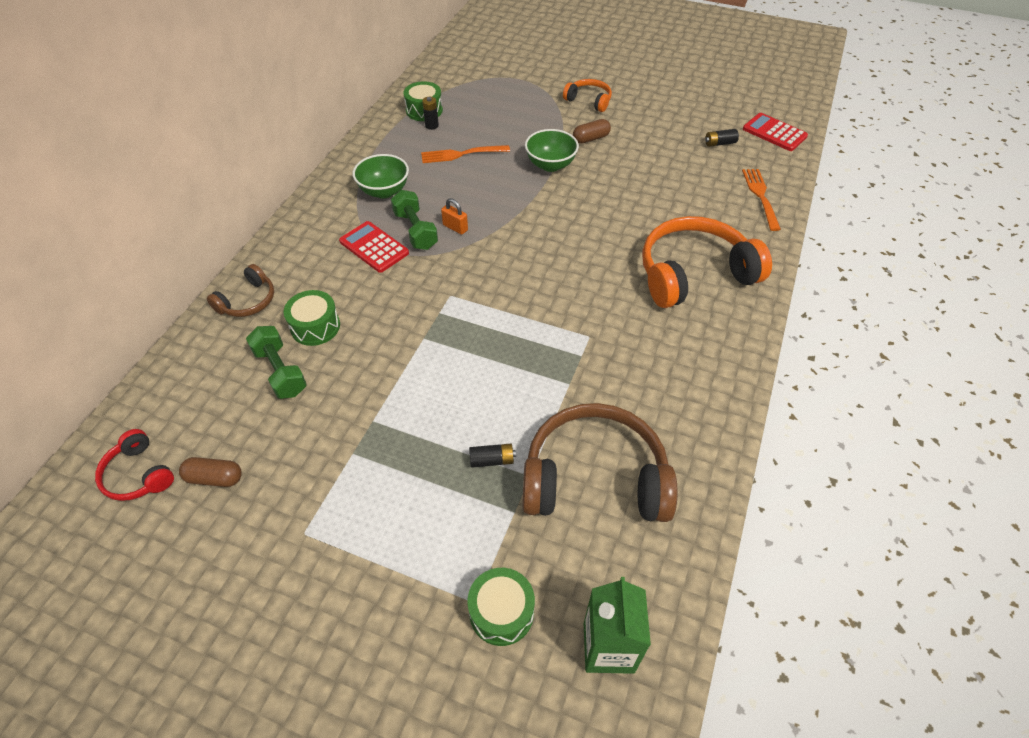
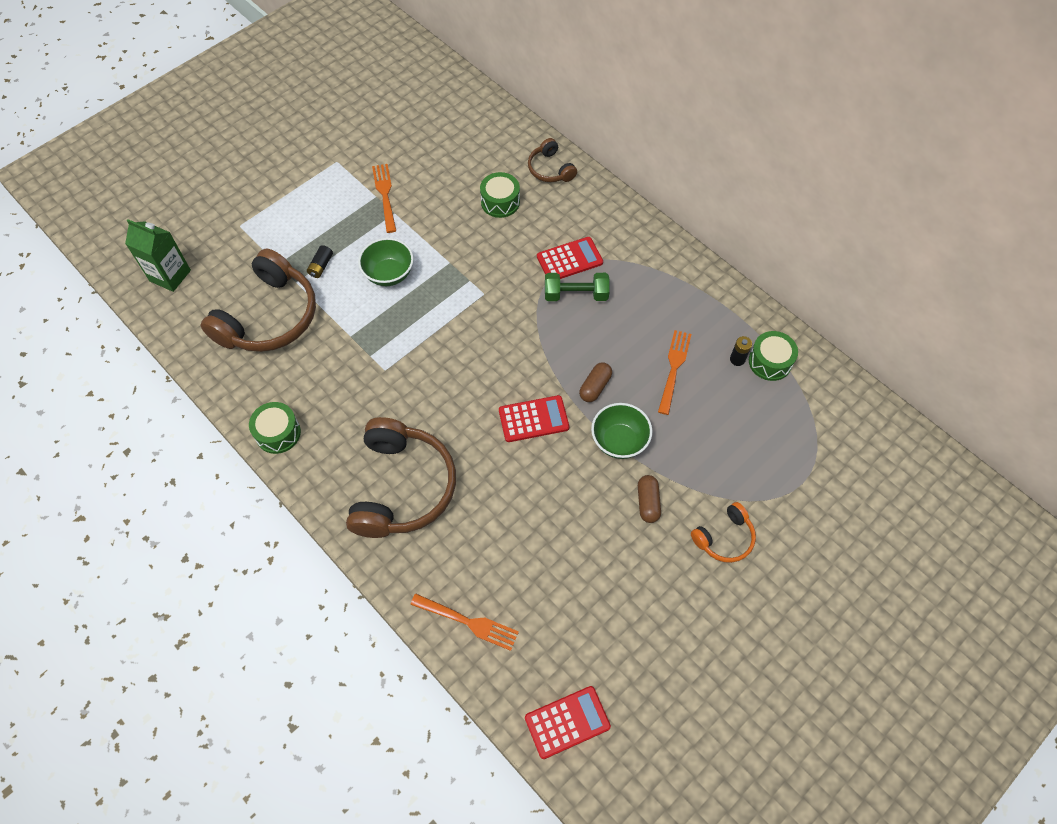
camera: 115 degrees right, 10 degrees up
red headphones [95,429,174,501] -> none
brown capsule [179,457,242,487] -> brown capsule moved to [579,362,612,402]
green dumbbell [246,326,307,399] -> none
green bowl [353,154,409,198] -> green bowl moved to [358,238,414,286]
orange padlock [441,198,468,235] -> none
green drum [468,568,535,646] -> green drum moved to [249,402,301,454]
orange headphones [642,216,772,308] -> brown headphones [346,417,456,538]
black battery [705,129,739,147] -> none
none -> orange fork [372,164,396,233]
none -> red calculator [499,395,569,442]

